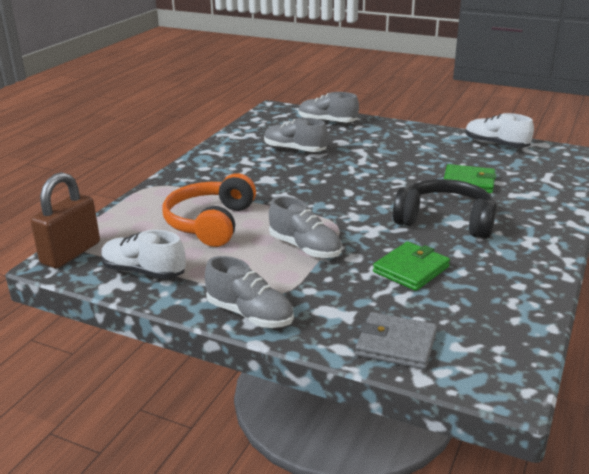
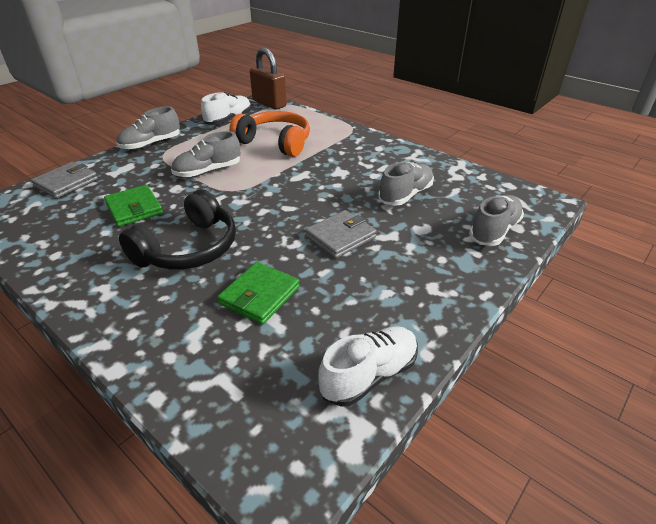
camera: 105 degrees right, 10 degrees up
none -> grey wallet [305,210,377,258]

